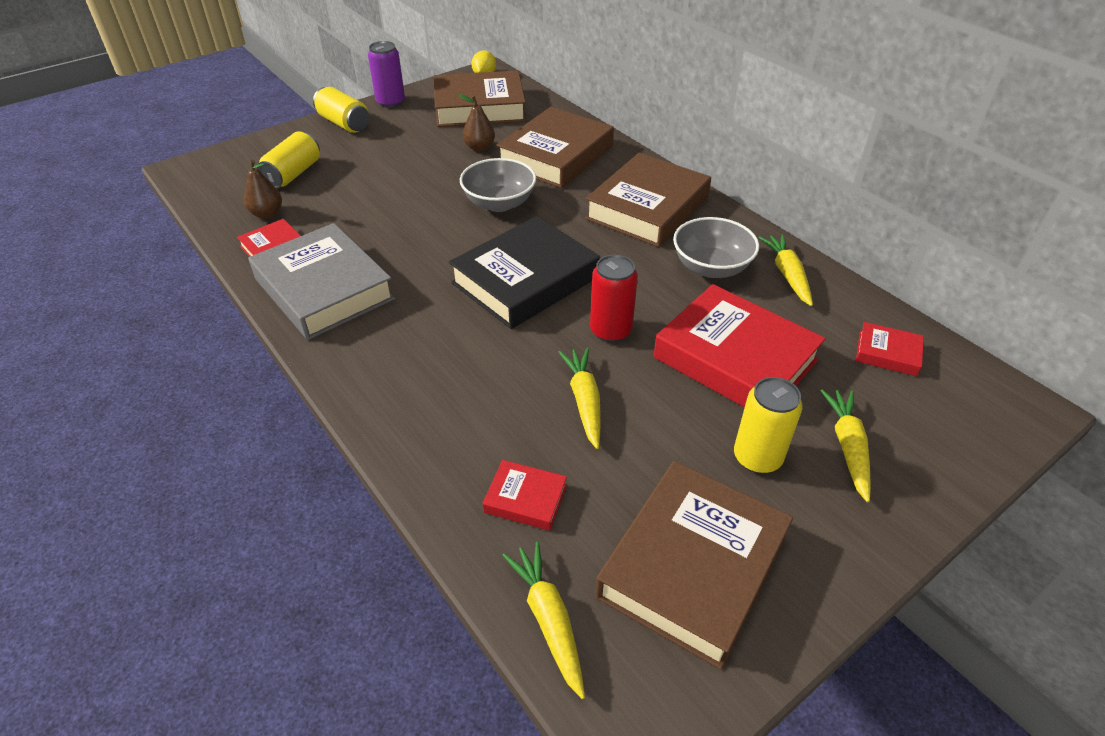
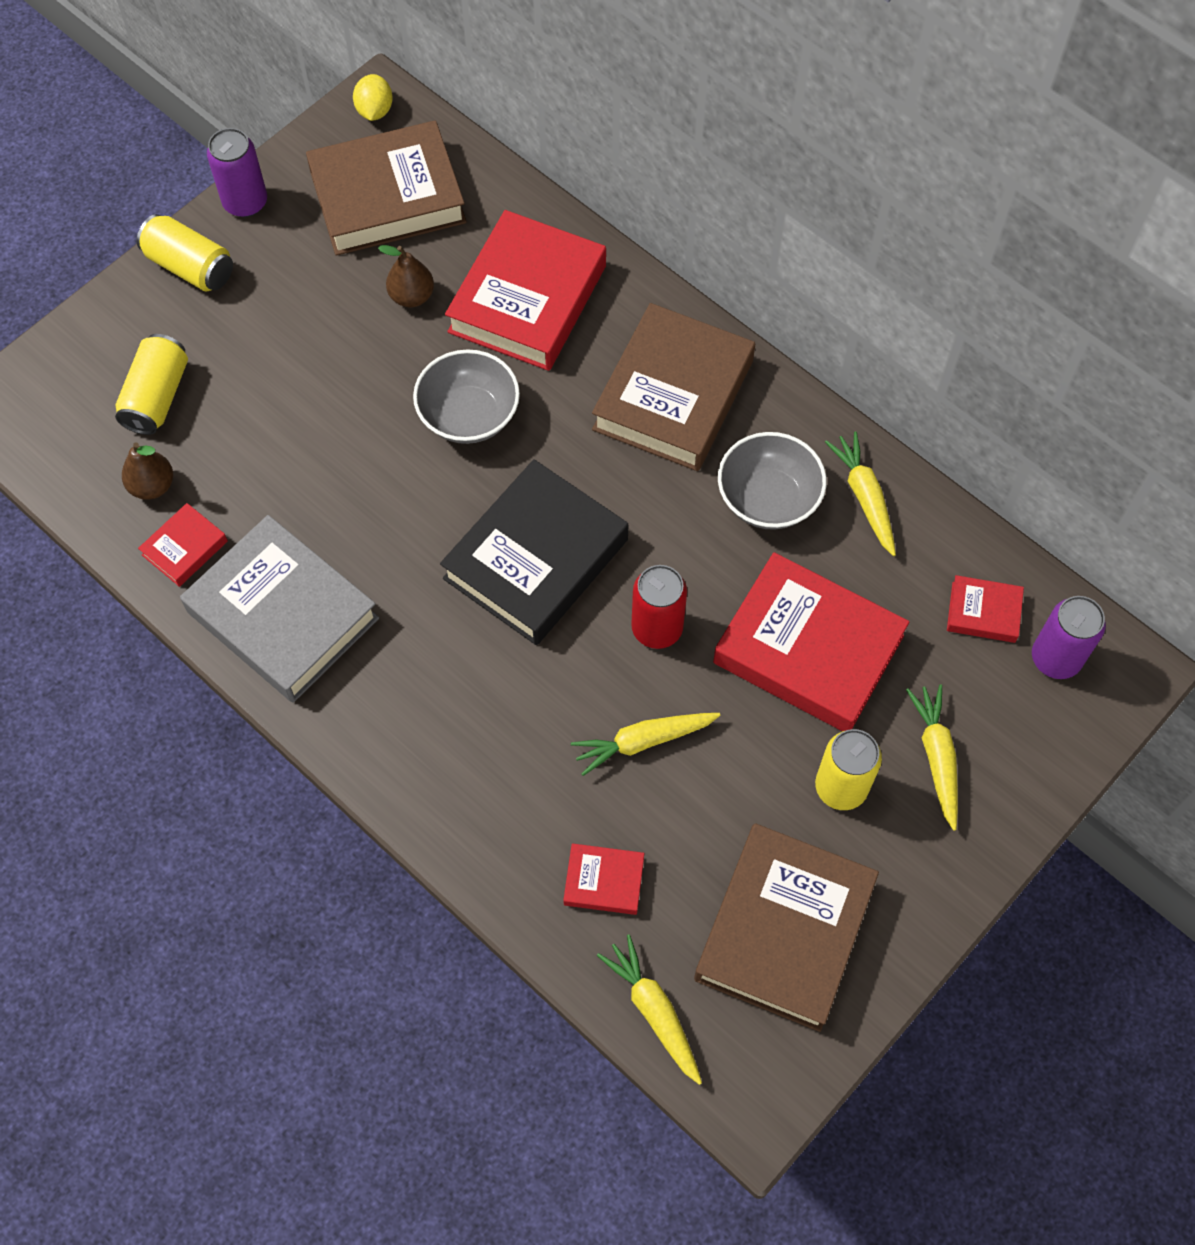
camera: 10 degrees left, 20 degrees up
brown book [496,107,614,188] -> red book [445,210,606,371]
yellow carrot [558,348,601,449] -> yellow carrot turned 90 degrees counterclockwise [571,713,721,776]
none -> purple can [1032,596,1106,679]

